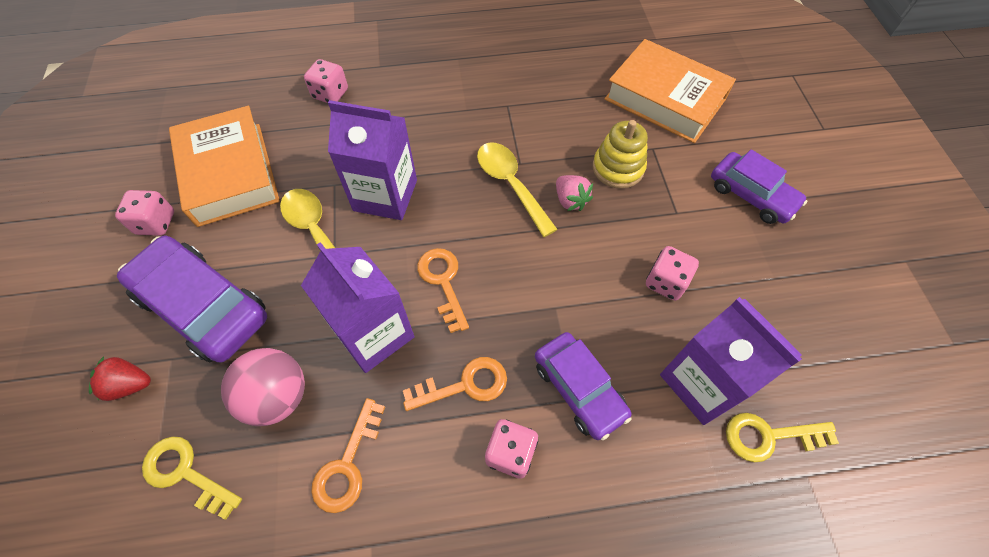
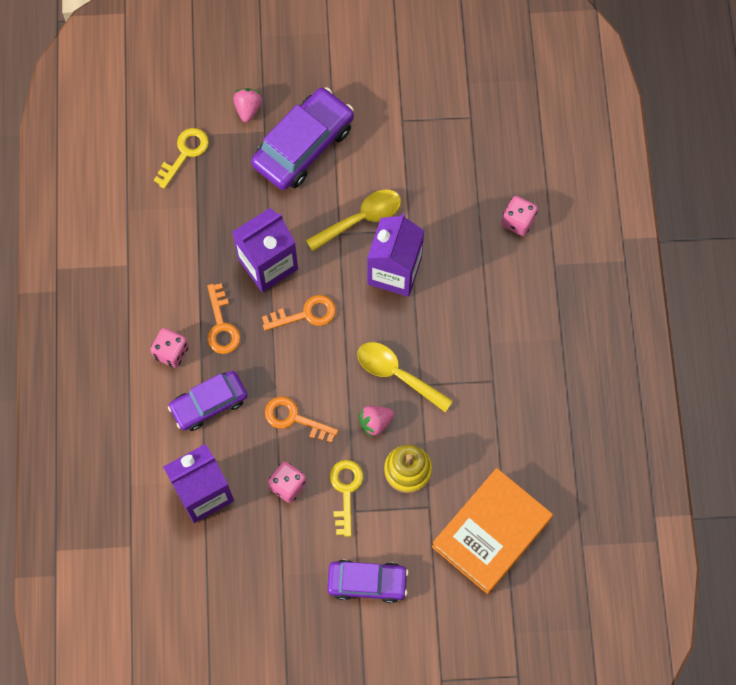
camera: 95 degrees right, 10 degrees up
red strawberry [89,356,151,401] -> pink strawberry [233,88,262,122]
pink dice [115,190,174,236] -> none
orange book [169,106,280,227] -> none
pink ball [221,348,305,426] -> none
orange key [311,398,385,513] -> orange key moved to [265,397,338,443]
yellow spoon [477,142,558,237] -> yellow spoon turned 120 degrees counterclockwise [358,342,453,412]
purple car [711,149,807,224] -> purple car turned 135 degrees counterclockwise [327,560,409,603]
yellow key [726,413,839,462] -> yellow key moved to [330,460,363,537]

